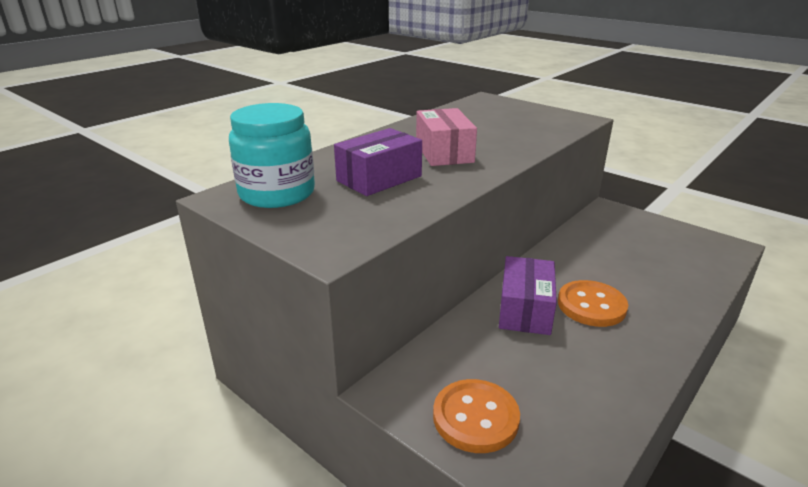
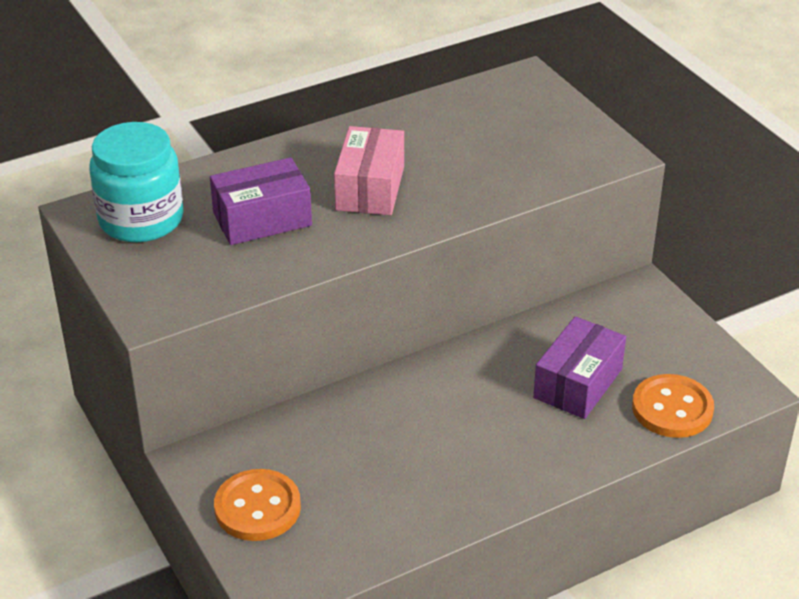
camera: 20 degrees right, 10 degrees up
purple box [499,256,557,335] -> purple box moved to [533,316,626,419]
orange button [558,280,628,327] -> orange button moved to [632,374,714,438]

